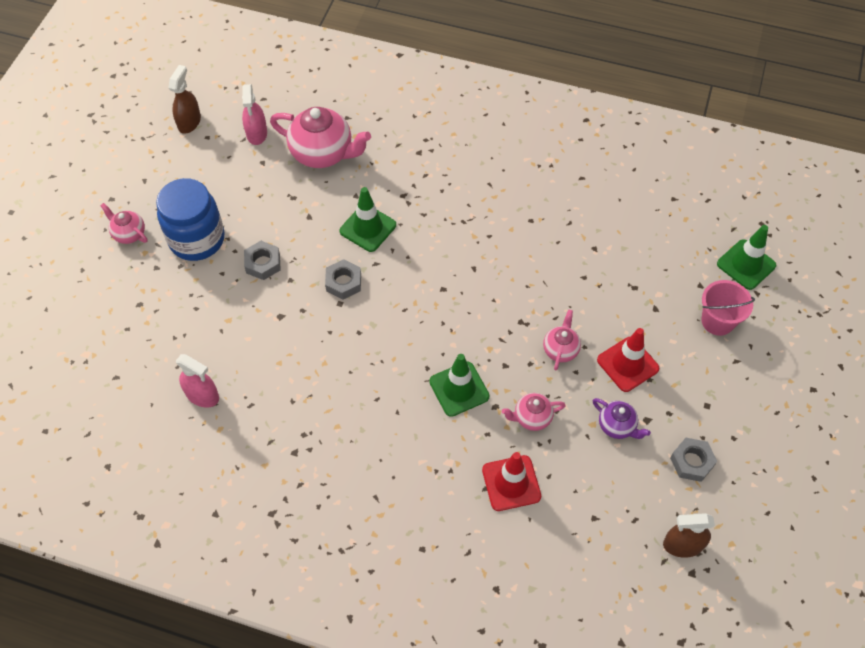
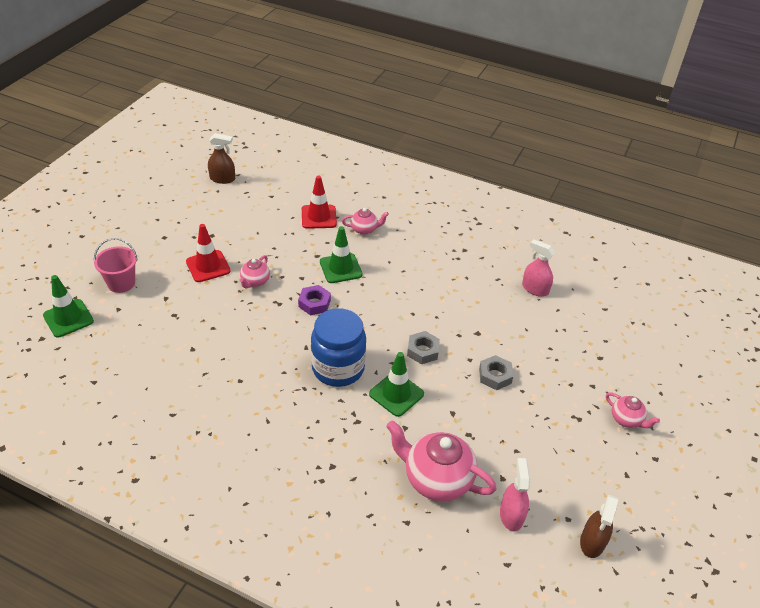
camera: 175 degrees left, 15 degrees down
blue jar [156,178,225,261] -> blue jar moved to [311,308,366,387]
pink teapot [502,393,566,431] -> pink teapot moved to [342,208,389,235]
purple teapot [593,398,651,439] -> none
grey nut [670,438,717,482] -> none
none -> purple nut [298,285,331,315]

